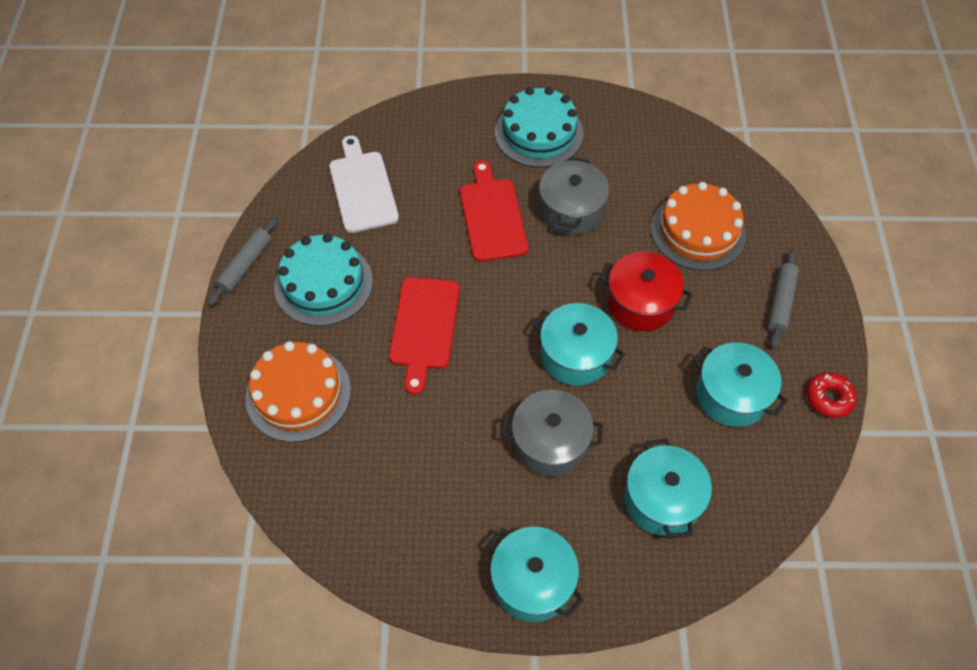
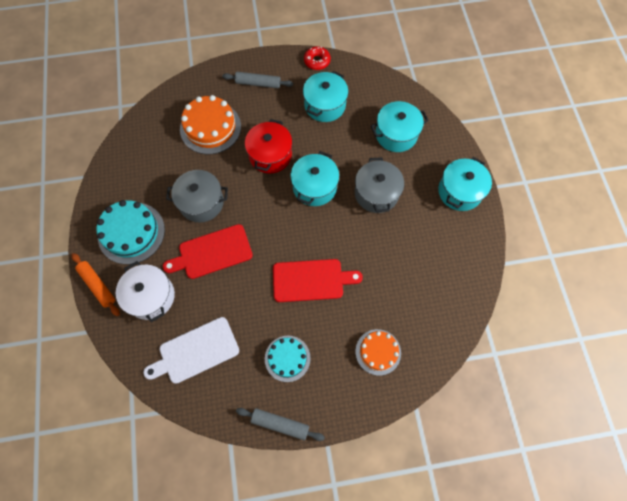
camera: 100 degrees left, 10 degrees up
orange cake [245,341,351,442] -> orange cake [355,329,401,376], size x0.63
turquoise cake [274,233,373,326] -> turquoise cake [265,336,311,382], size x0.63
none -> orange rolling pin [72,253,120,316]
none -> white pot [116,261,175,322]

